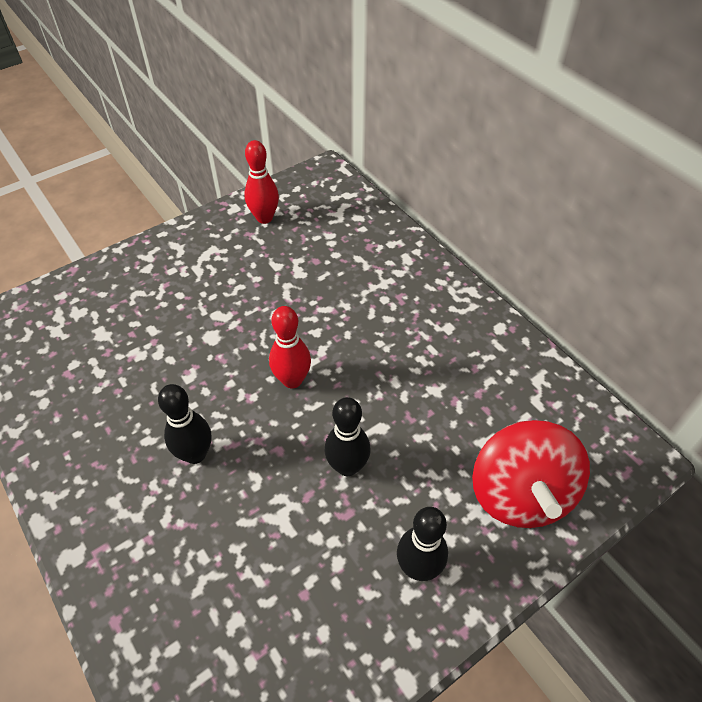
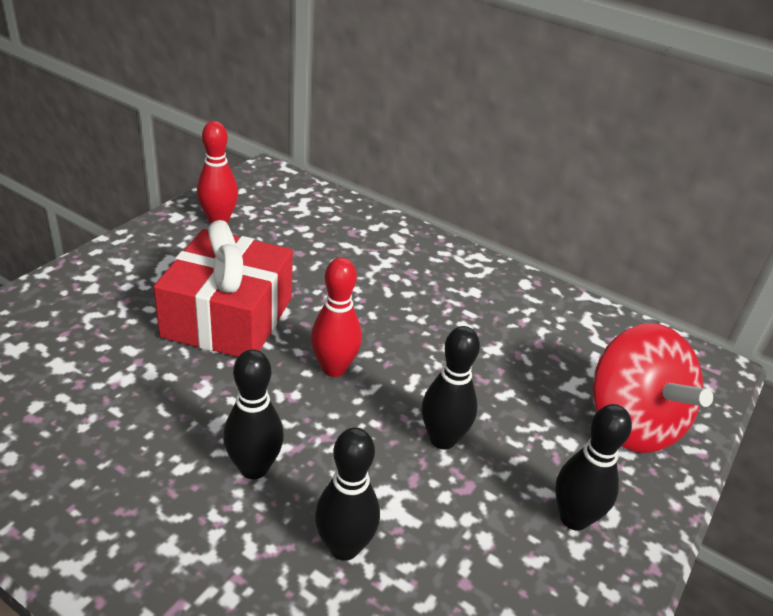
camera: 25 degrees left, 15 degrees down
none -> red gift [154,220,293,357]
none -> black bowling pin [315,428,380,561]

